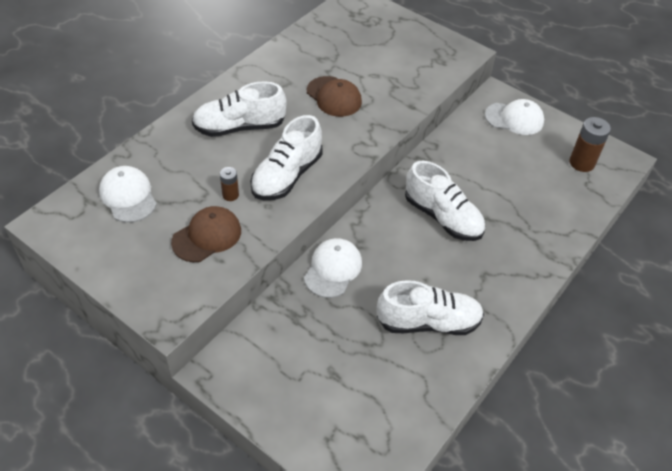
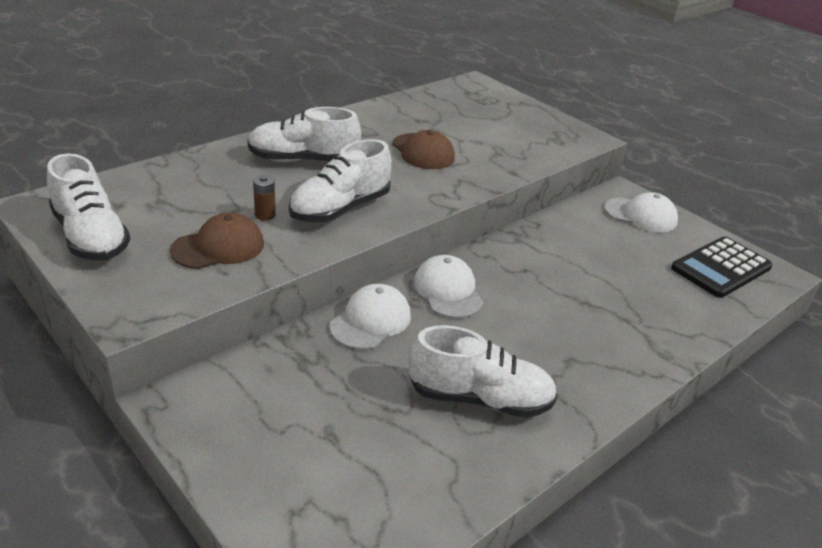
camera: 10 degrees right, 15 degrees down
white cap [99,166,157,223] -> white cap moved to [413,255,483,318]
white shoe [405,161,485,241] -> white shoe moved to [47,153,131,261]
brown battery [570,117,611,172] -> black calculator [671,237,773,298]

